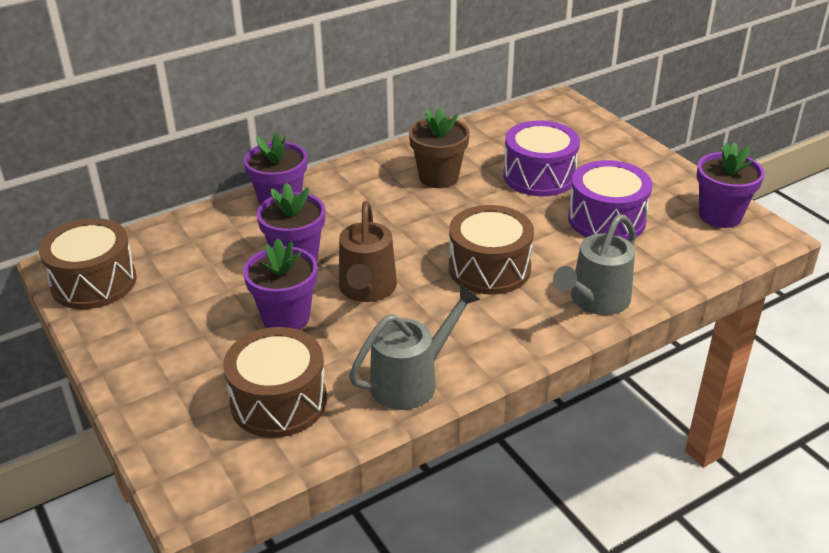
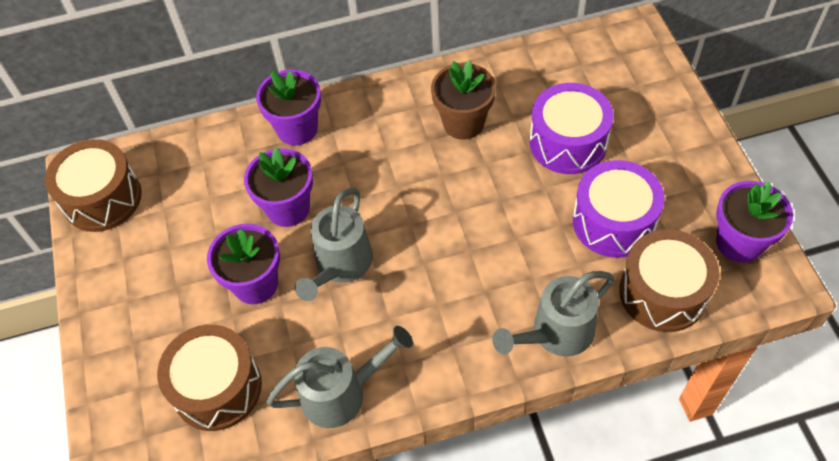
camera: 20 degrees right, 20 degrees up
brown watering can [339,201,397,302] -> grey watering can [295,188,373,301]
brown drum [449,205,534,295] -> brown drum moved to [619,229,719,332]

